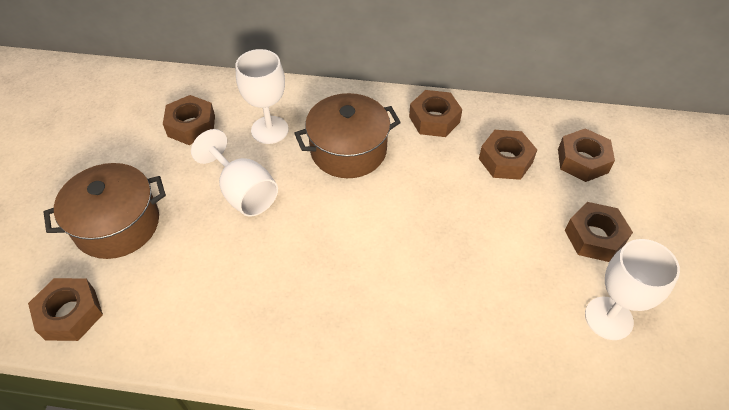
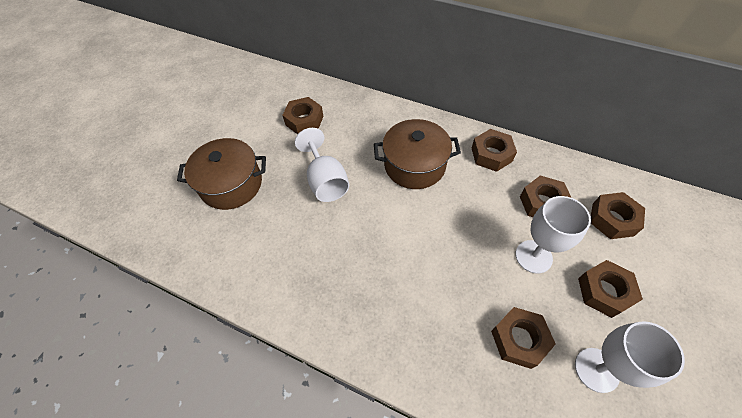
camera: 20 degrees right, 5 degrees up
brown nut [28,278,103,341] -> brown nut moved to [491,307,556,369]
white goblet [235,49,289,144] -> white goblet moved to [515,196,591,274]

